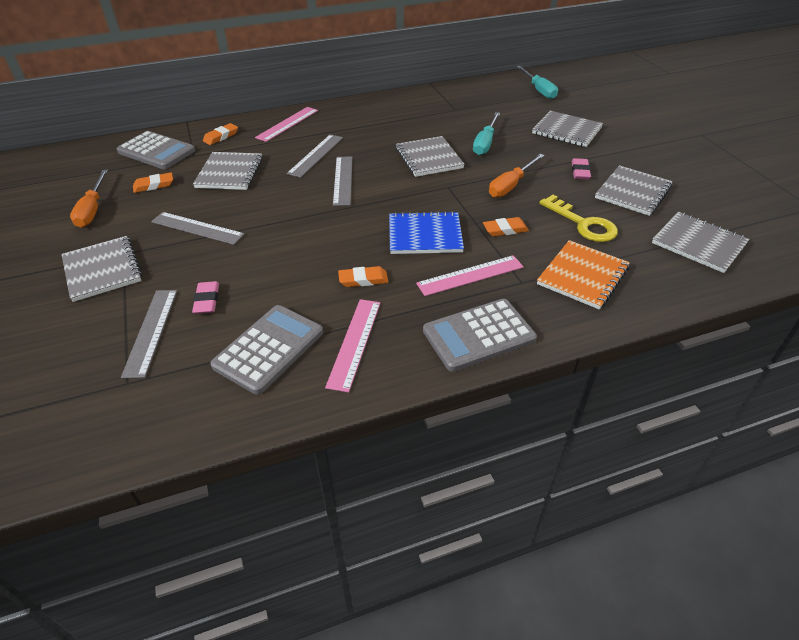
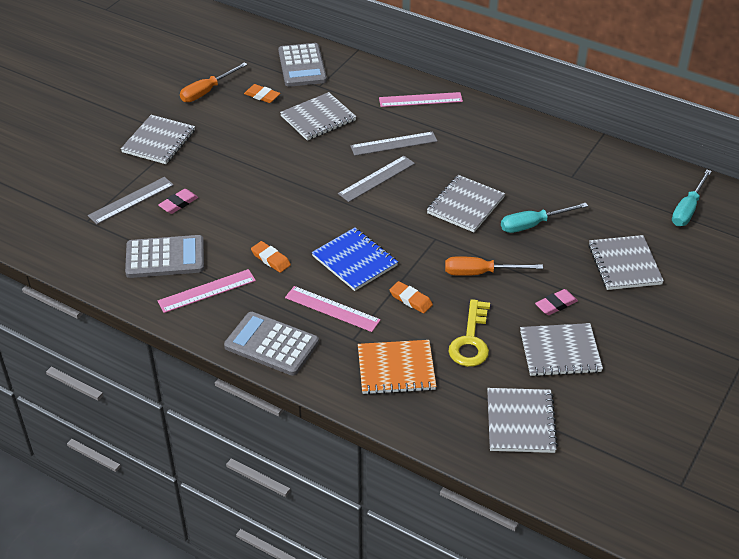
camera: 50 degrees right, 0 degrees up
grey ruler [151,212,244,245] -> none
orange eraser [203,123,238,145] -> none

